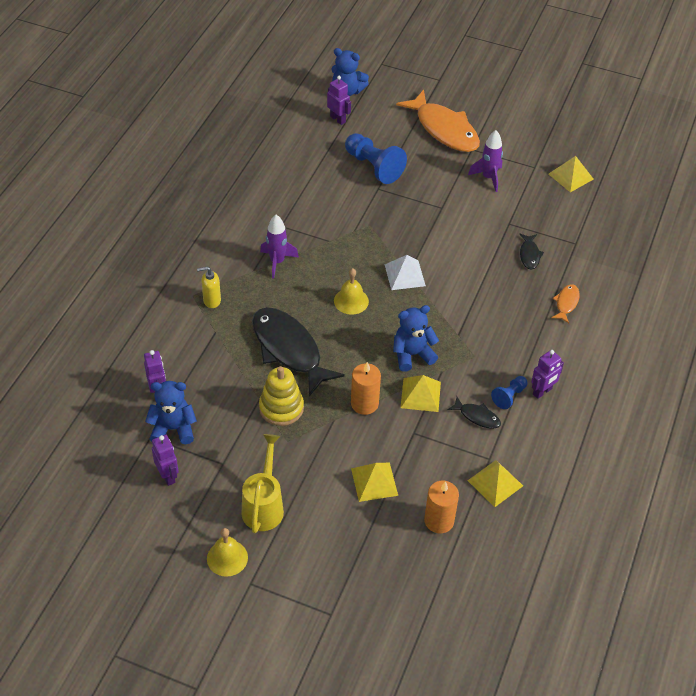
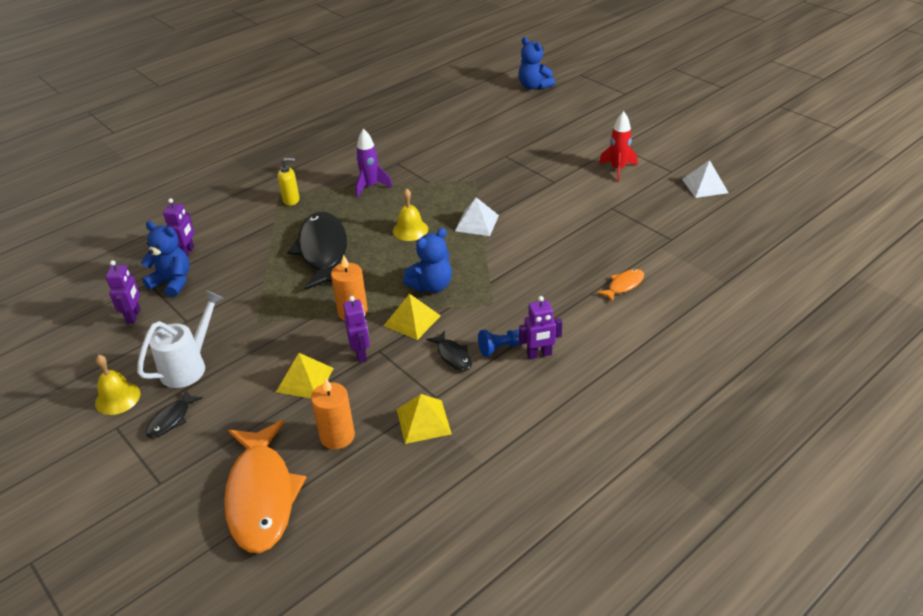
camera: 30 degrees right, 10 degrees down
yellow soap dispenser [197,266,221,308] -> yellow soap dispenser turned 150 degrees clockwise [278,158,300,206]
yellow watering can [242,434,284,533] -> white watering can [137,291,224,388]
yellow stacking toy [259,366,304,426] -> none
purple robot [327,76,351,125] -> purple robot moved to [343,296,370,362]
blue pawn [345,133,407,184] -> none
blue teddy bear [393,305,439,372] -> blue teddy bear turned 135 degrees clockwise [403,228,452,293]
orange fish [396,90,480,152] -> orange fish moved to [224,420,307,553]
purple rocket [468,130,503,192] -> red rocket [599,111,637,182]
black fish [519,234,544,269] -> black fish moved to [146,390,203,438]
yellow pyramid [549,156,594,192] -> white pyramid [682,160,729,198]

